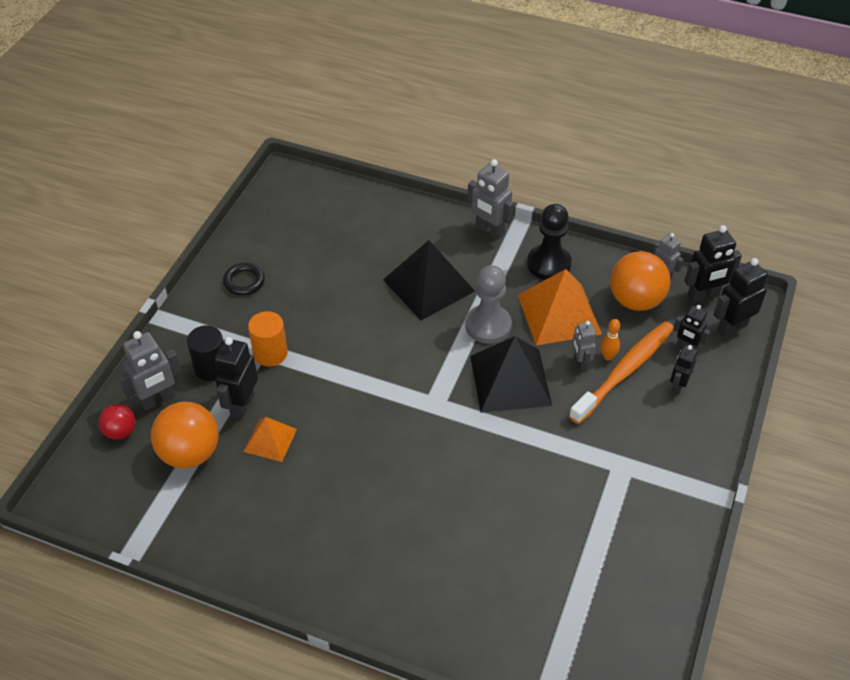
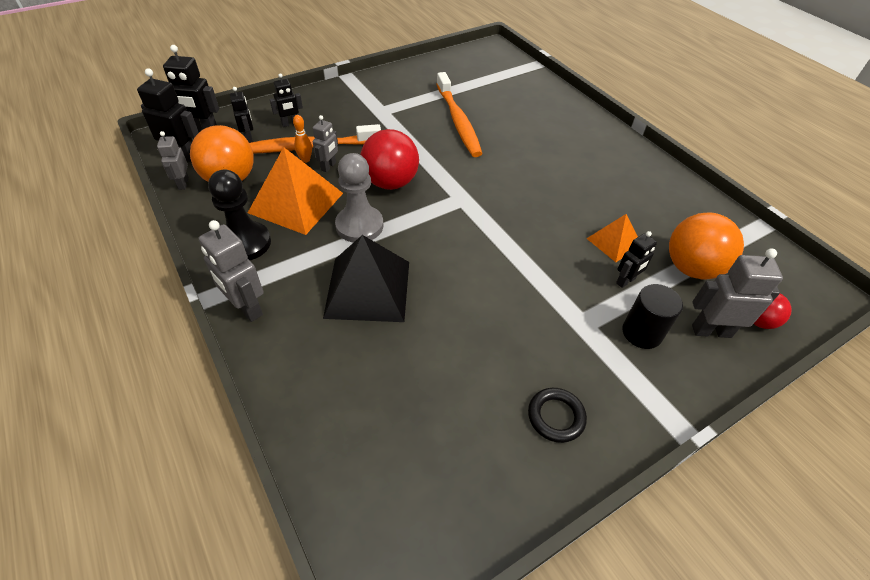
camera: 145 degrees left, 0 degrees up
black robot [215,337,258,419] -> black robot [616,231,657,288], size x0.62
orange cylinder [248,311,288,367] -> none
grey robot [467,159,514,239] -> grey robot turned 150 degrees clockwise [198,220,264,322]
black pyramid [470,336,552,413] -> red ball [360,129,419,190]
none -> orange toothbrush [437,72,483,157]

